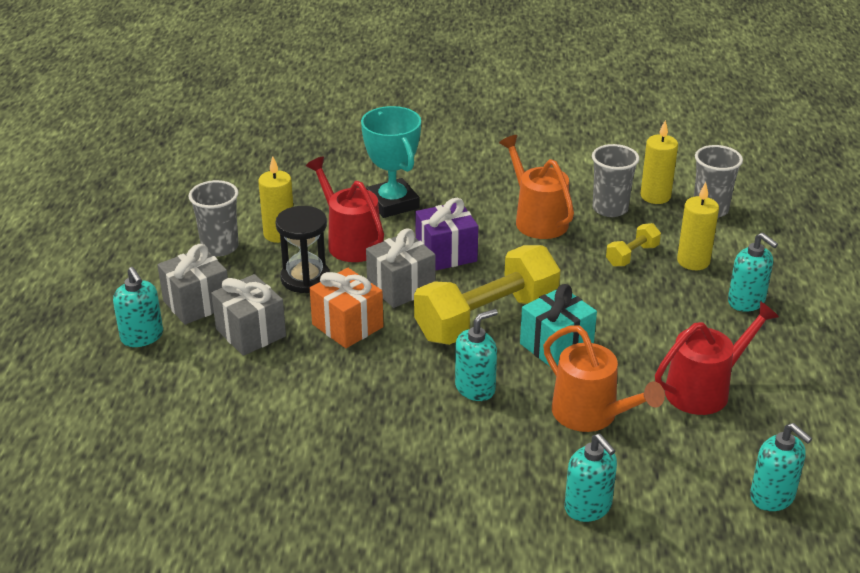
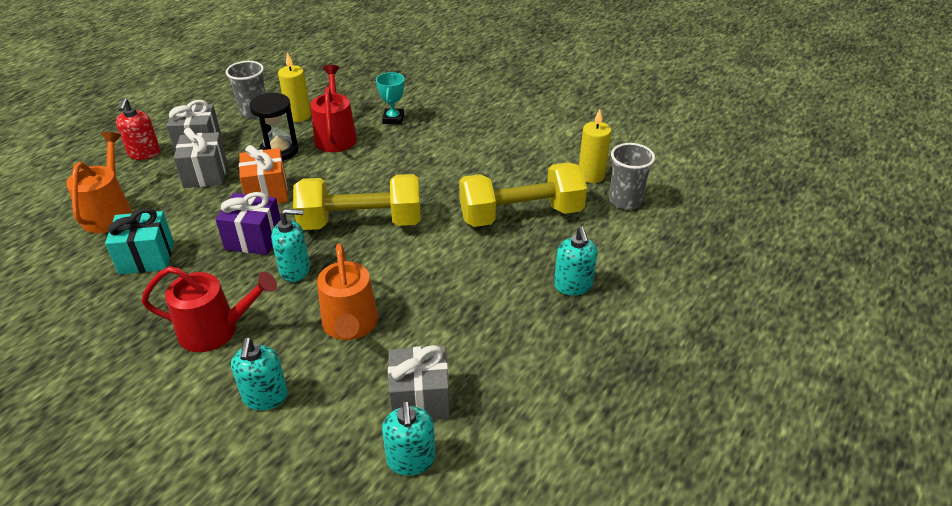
camera: 30 degrees right, 5 degrees up
turquoise soap dispenser [113,267,163,347] -> red soap dispenser [116,98,160,160]
turquoise trophy [361,106,421,218] -> turquoise trophy [376,72,404,125], size x0.60
grey gift [366,228,436,308] -> grey gift moved to [388,345,450,420]
purple gift [415,198,478,271] -> purple gift moved to [215,192,281,255]
orange watering can [499,135,574,239] -> orange watering can moved to [66,132,132,233]
turquoise gift [520,284,597,366] -> turquoise gift moved to [105,208,174,274]
grey cup [592,144,639,217] -> none
yellow dumbbell [606,223,661,267] -> yellow dumbbell [459,162,587,227], size x2.25
red watering can [655,301,779,415] -> red watering can moved to [141,266,277,352]
yellow candle [677,182,719,270] -> none

